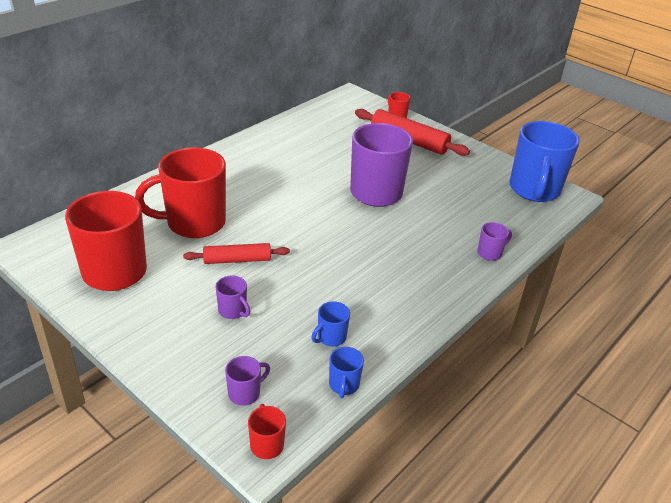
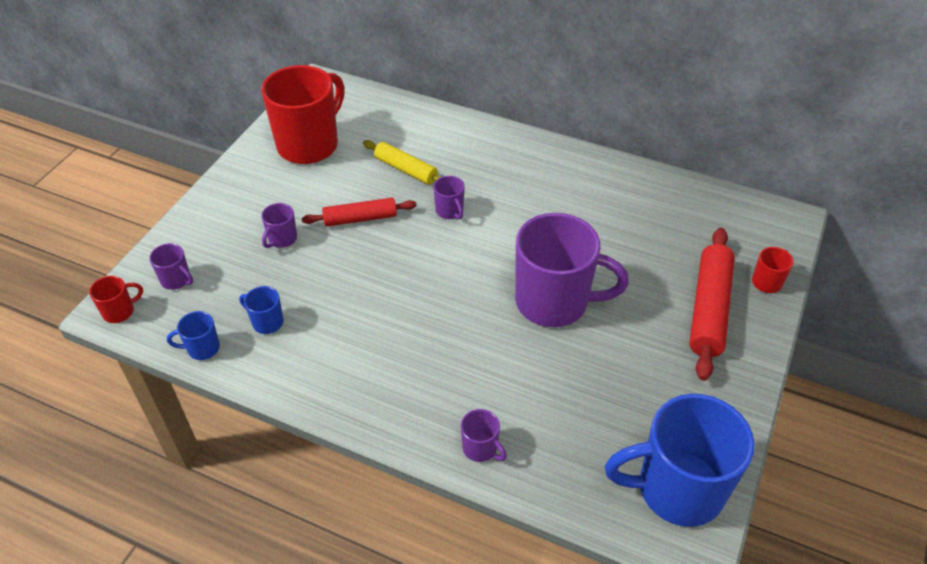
camera: 75 degrees right, 10 degrees up
red mug [135,147,226,238] -> yellow rolling pin [363,140,441,185]
red rolling pin [183,243,290,264] -> red rolling pin turned 75 degrees counterclockwise [302,198,417,227]
none -> purple mug [434,176,465,220]

